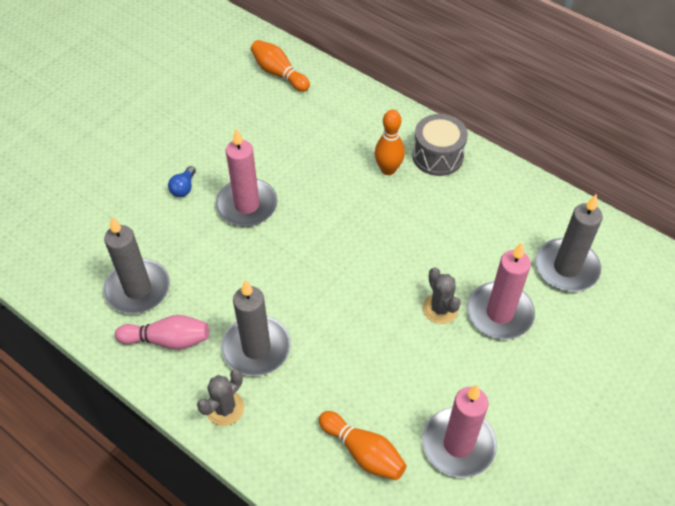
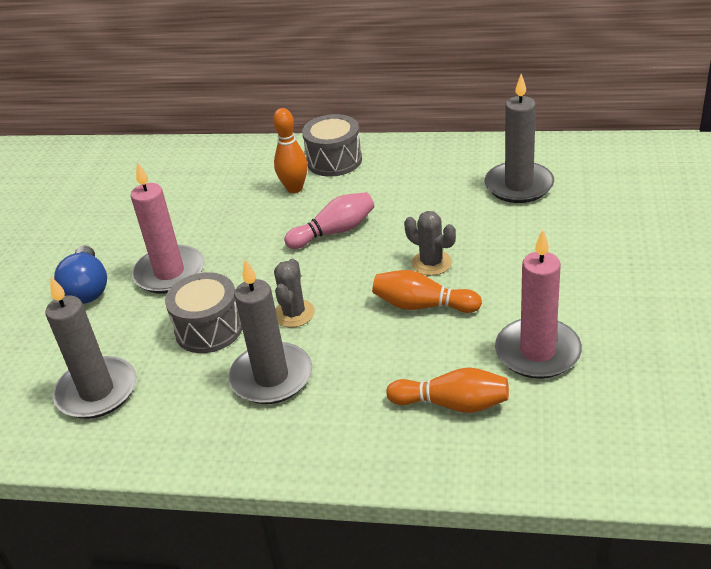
camera: 25 degrees left, 15 degrees down
pink bowling pin [115,315,209,350] -> pink bowling pin moved to [284,192,374,249]
blue light bulb [168,166,196,197] -> blue light bulb [54,245,107,304], size x1.79
grey cactus [197,369,244,426] -> grey cactus moved to [274,259,315,328]
orange bowling pin [251,40,310,92] -> orange bowling pin moved to [372,270,482,313]
pink candle [467,242,535,339] -> none
none -> grey drum [165,272,242,353]

